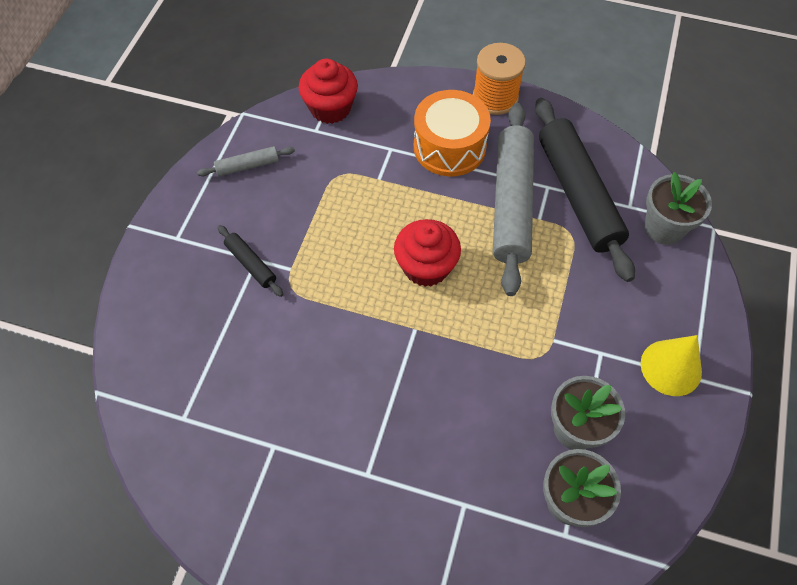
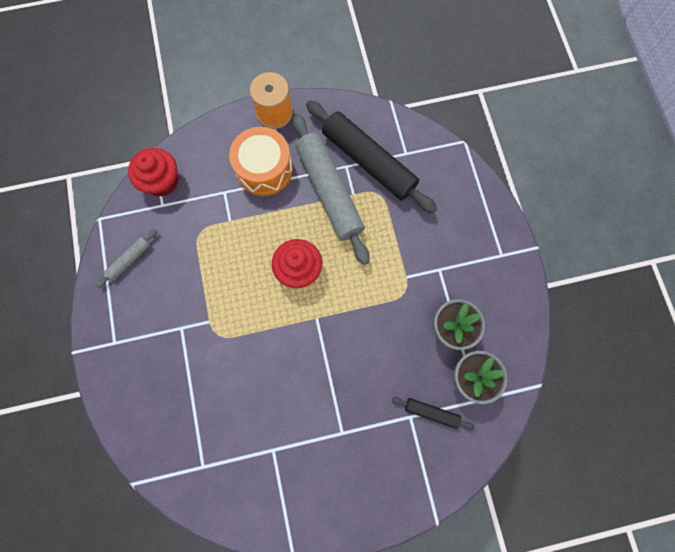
camera: 30 degrees left, 15 degrees up
black rolling pin [218,225,283,297] -> black rolling pin moved to [391,397,475,430]
yellow cone [641,335,702,396] -> none
grey flower pot [644,172,712,245] -> none

